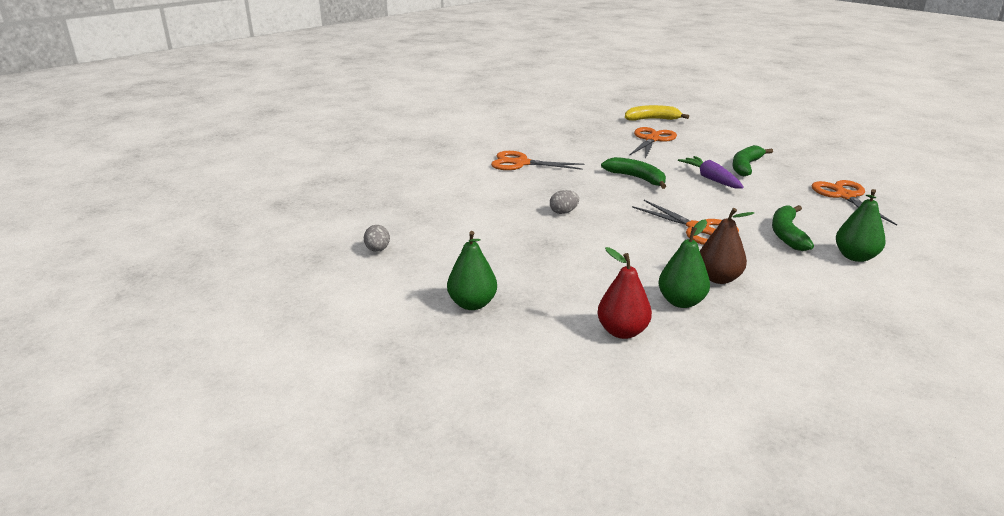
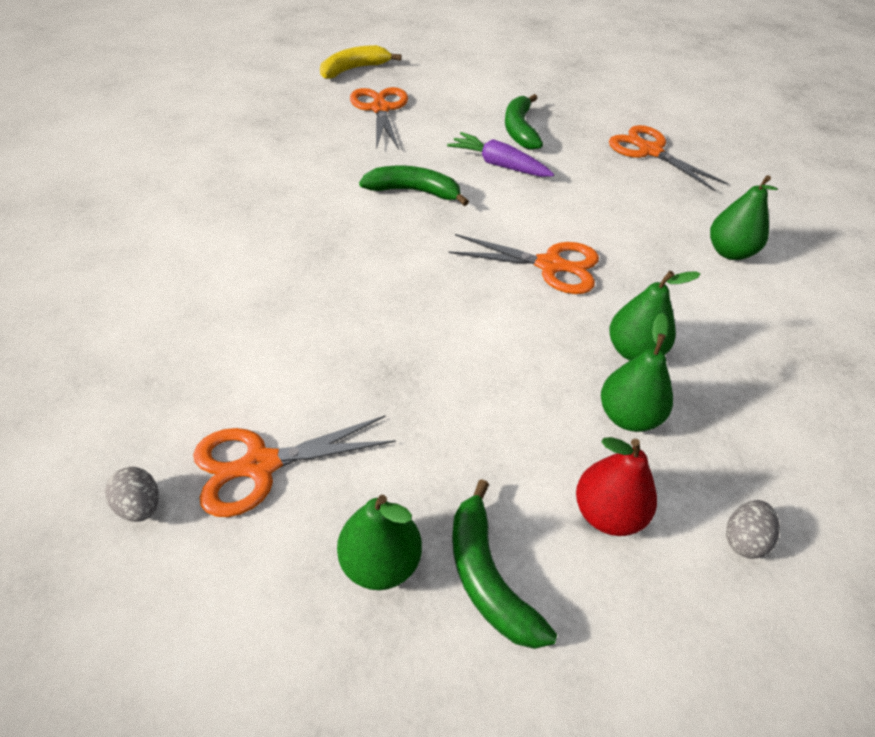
camera: 35 degrees left, 20 degrees up
orange scissors [491,151,585,170] -> orange scissors moved to [193,415,396,517]
grey egg [550,190,579,214] -> grey egg moved to [726,500,780,559]
brown pear [700,208,754,284] -> green pear [609,271,700,361]
green banana [772,205,814,251] -> green banana moved to [452,479,557,649]

